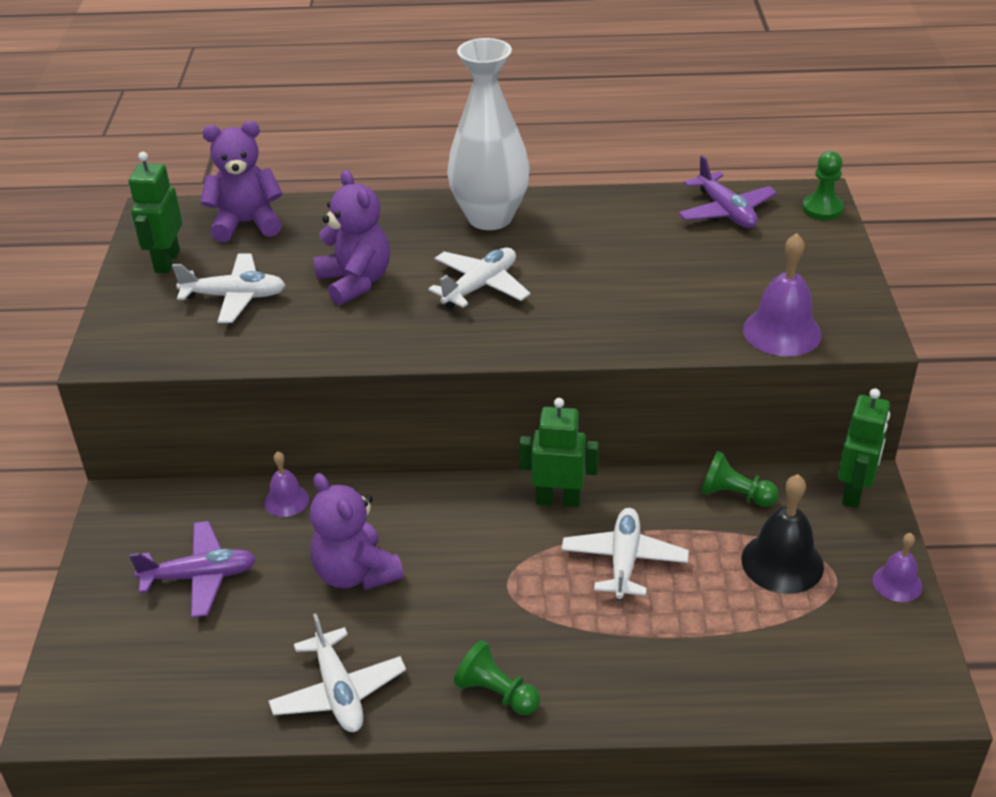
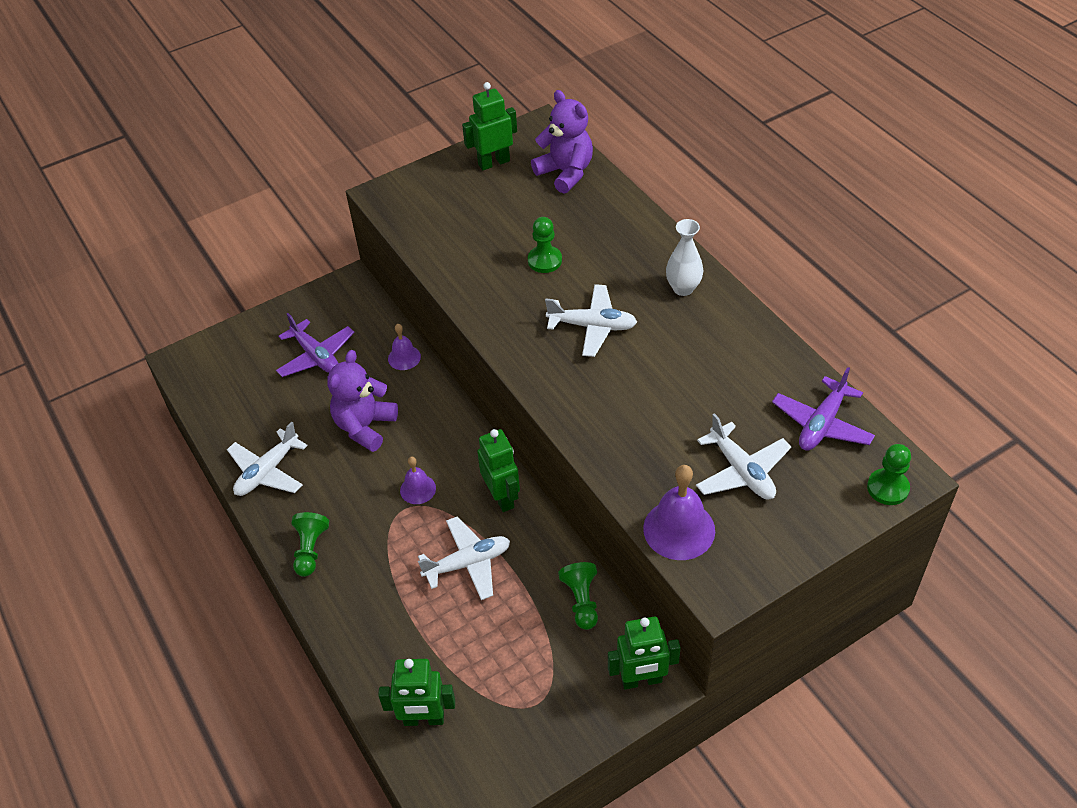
camera: 60 degrees right, 10 degrees up
white plane [172,253,285,323] -> white plane moved to [696,413,791,500]
purple teddy bear [313,170,390,306] -> green pawn [528,217,562,273]
white vase [447,38,530,230] -> white vase [666,219,703,296], size x0.52
black bell [741,474,824,594] -> none
purple bell [872,533,923,602] -> purple bell moved to [400,456,436,504]
none -> green robot [378,659,455,726]

